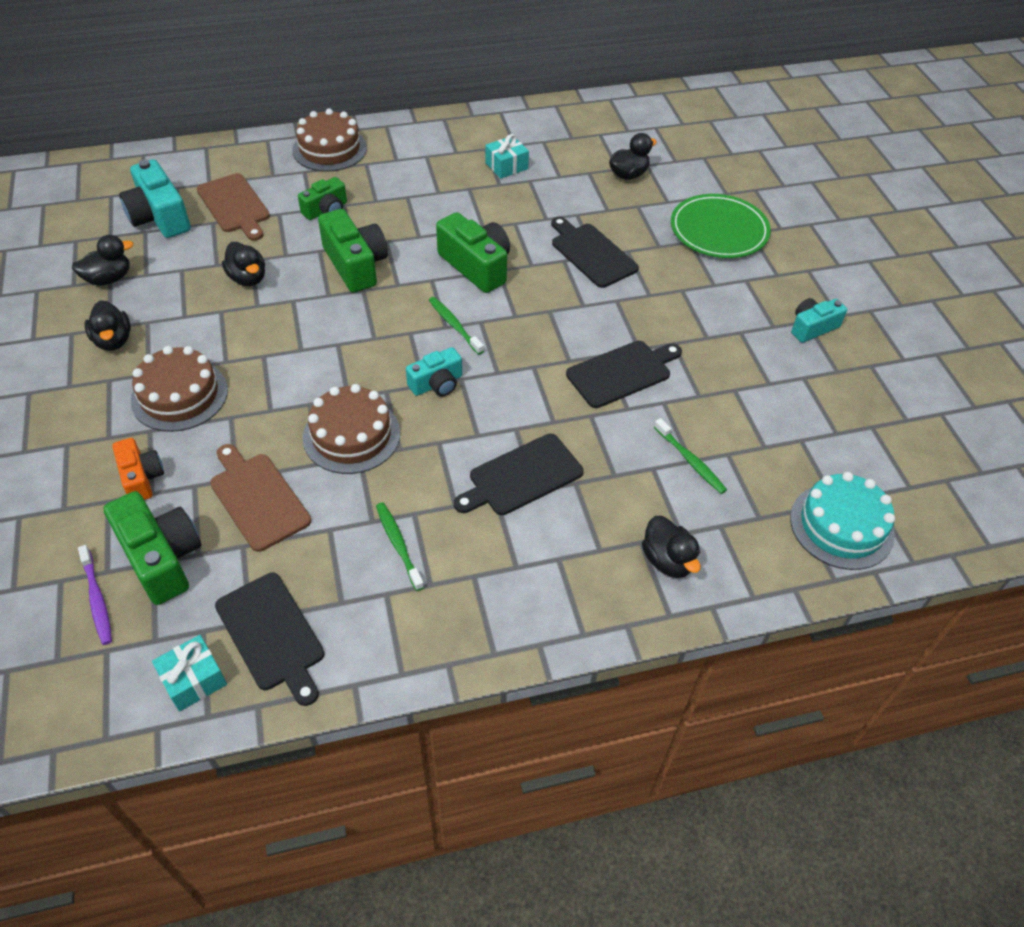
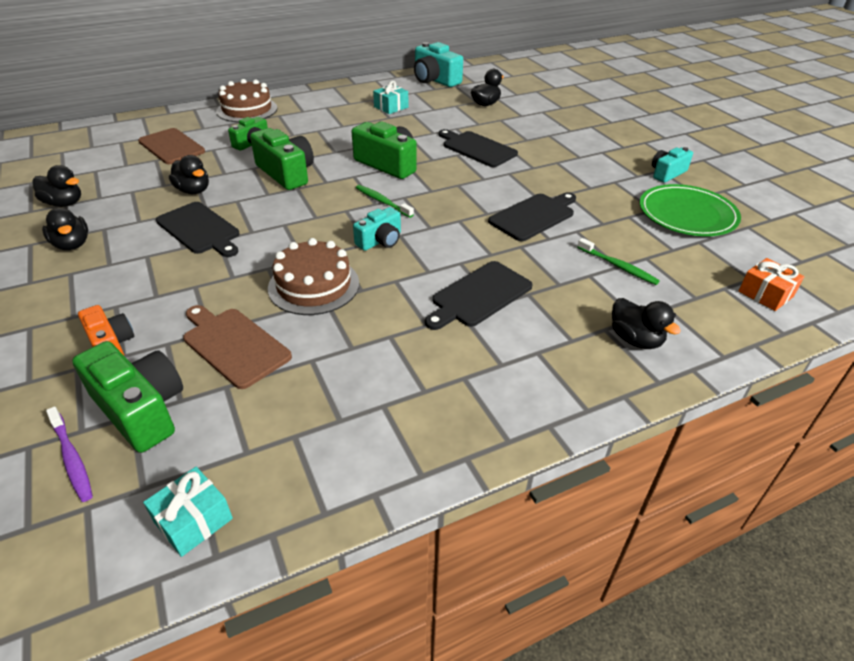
camera: 10 degrees left, 10 degrees down
black duck [72,235,134,286] -> black duck turned 60 degrees clockwise [33,165,81,207]
turquoise camera [119,159,191,238] -> turquoise camera moved to [414,42,463,87]
brown cake [131,346,228,432] -> none
black cutting board [215,573,324,706] -> black cutting board moved to [156,202,240,257]
green toothbrush [376,502,424,591] -> none
green plate [671,194,771,258] -> green plate moved to [640,184,741,236]
turquoise cake [790,472,895,570] -> orange gift [739,258,804,311]

